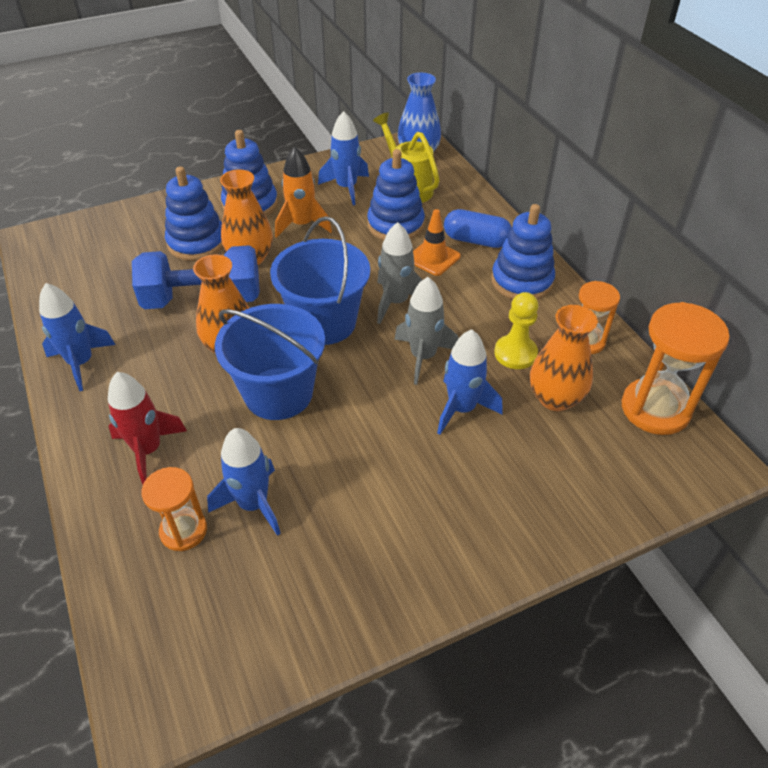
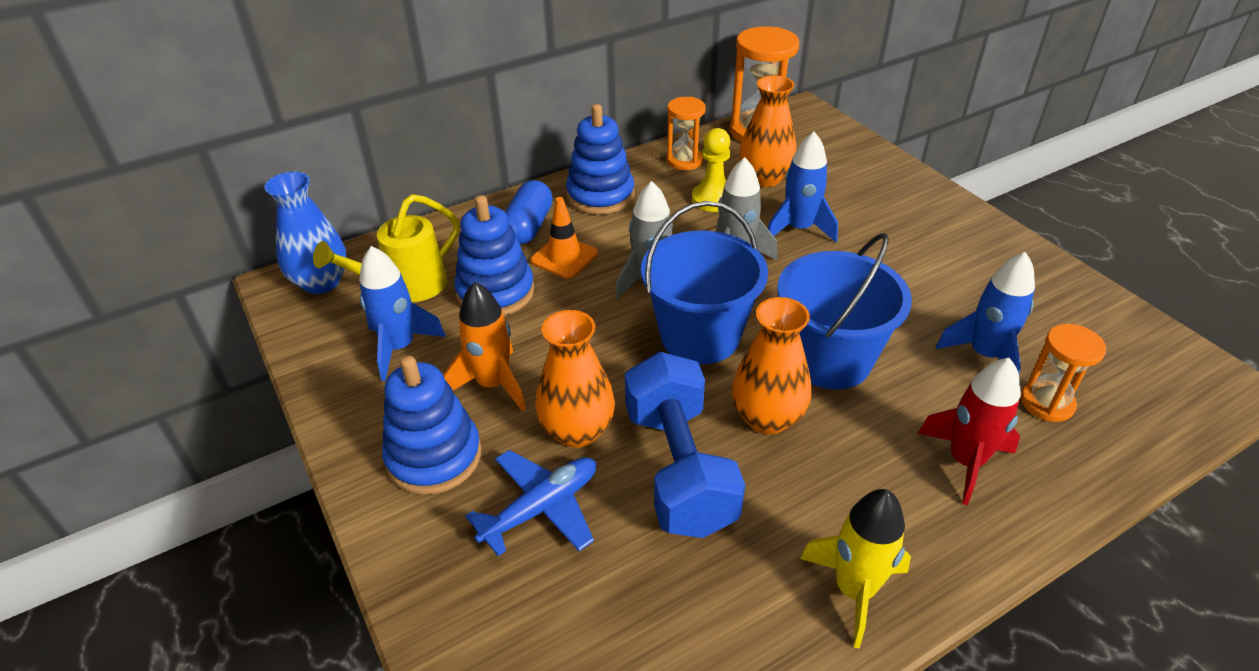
camera: 95 degrees left, 5 degrees down
blue rocket [39,283,116,391] -> yellow rocket [800,489,911,648]
blue stacking toy [165,166,223,261] -> blue plane [465,450,596,556]

